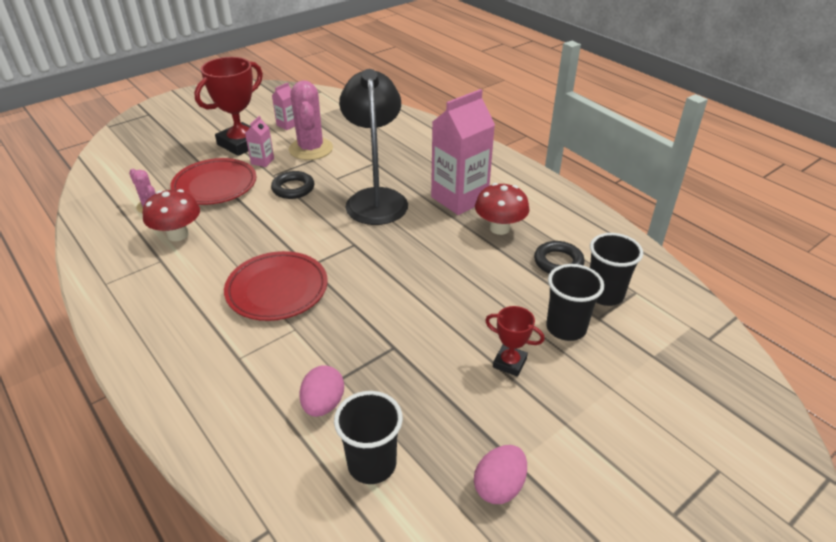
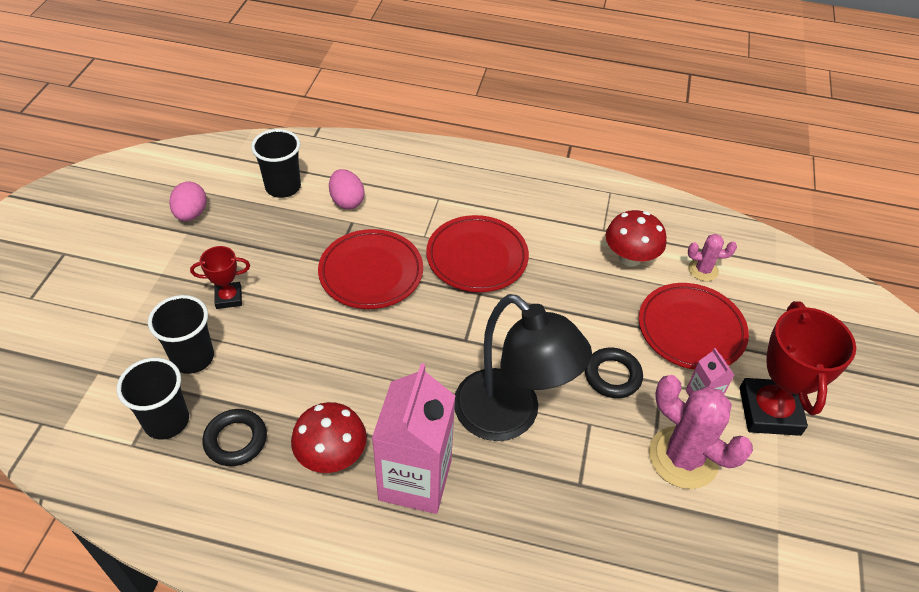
camera: 140 degrees right, 10 degrees up
pink carton [272,83,295,130] -> none
none -> red plate [318,229,423,309]

